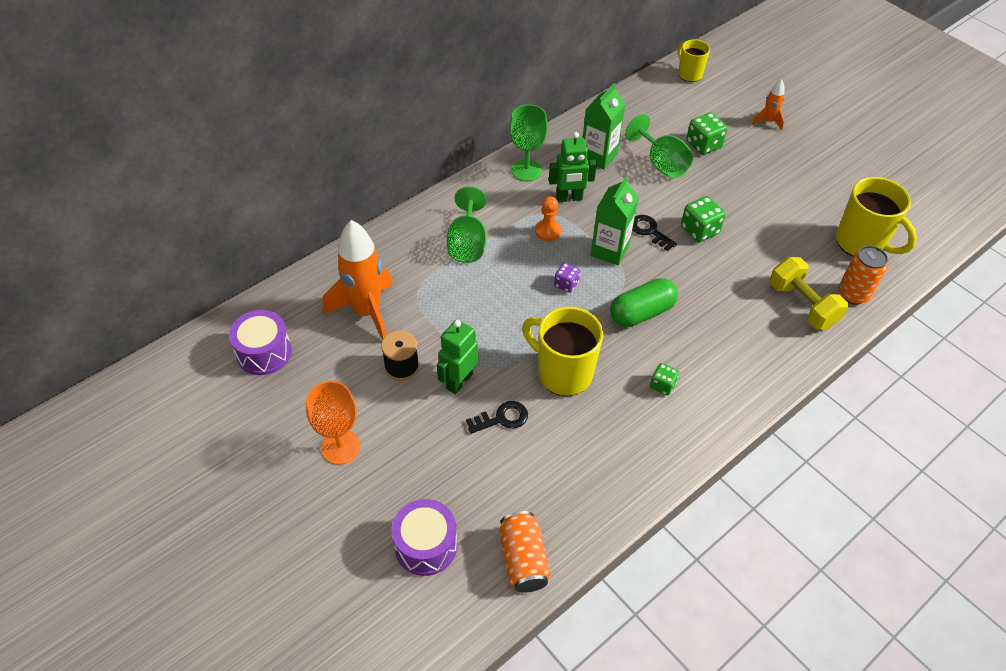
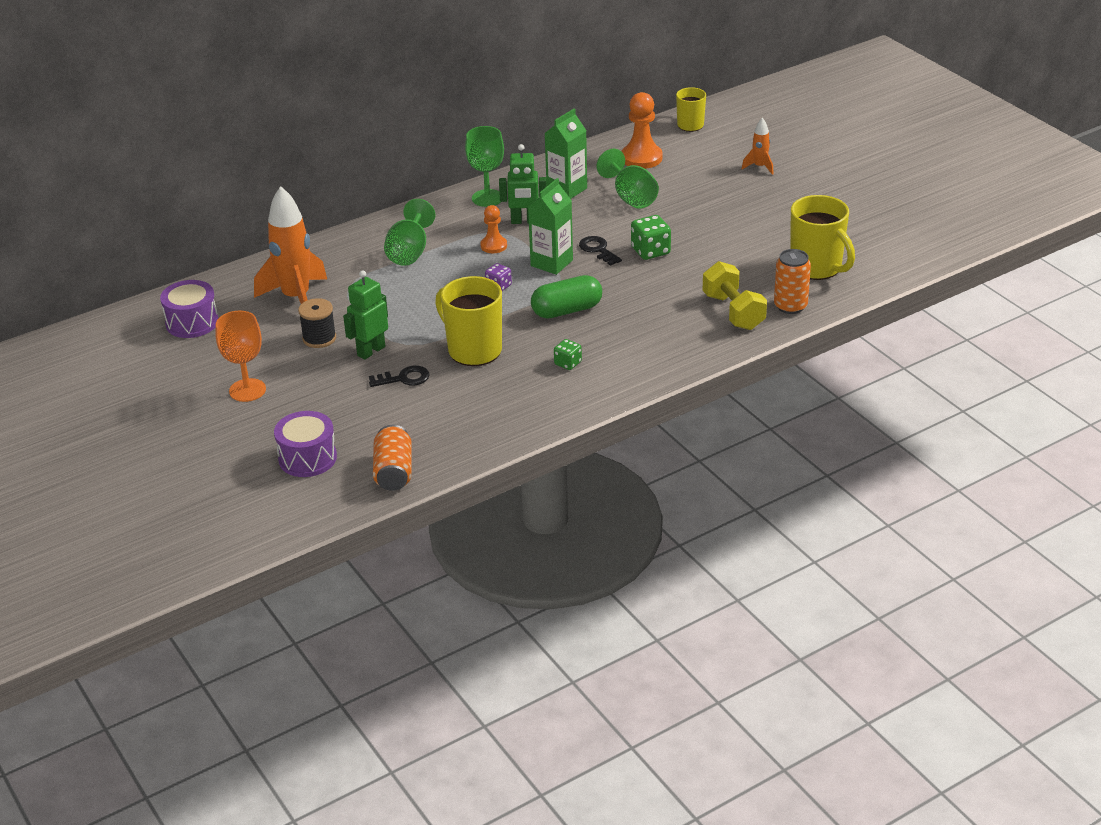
camera: 10 degrees right, 15 degrees down
green dice [686,112,727,155] -> none
none -> orange pawn [621,92,663,169]

